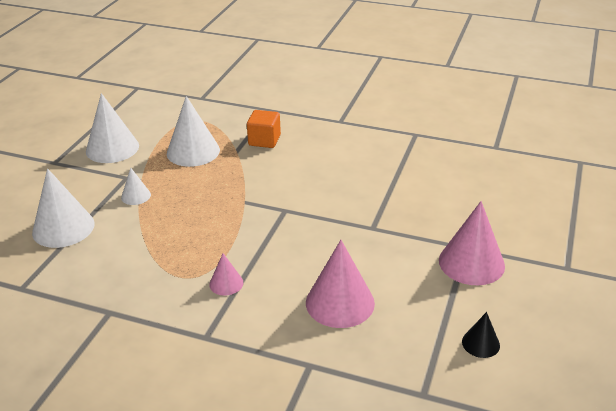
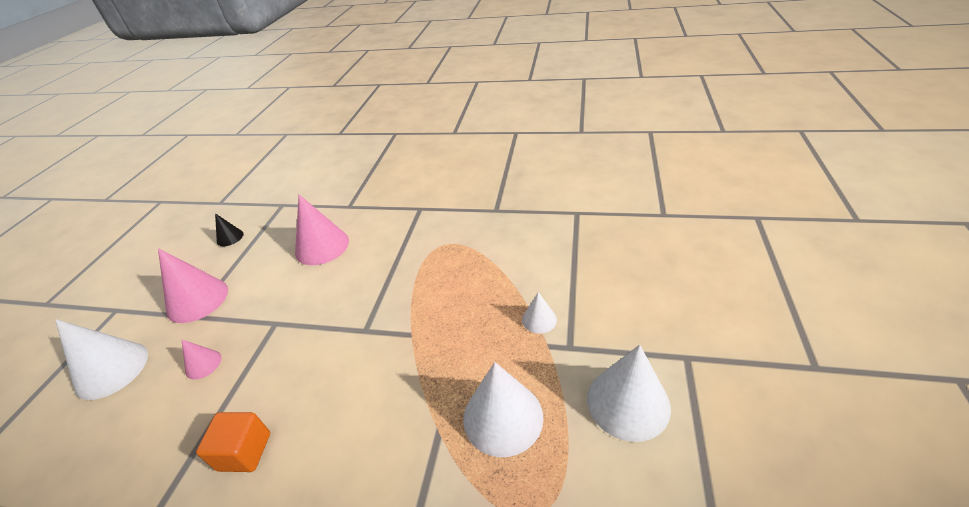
camera: 175 degrees right, 5 degrees up
white cone [32,168,95,248] -> white cone moved to [55,319,148,400]
pink cone [209,253,243,296] -> pink cone moved to [182,340,221,380]
orange cube [247,110,281,148] -> orange cube moved to [196,412,270,472]

